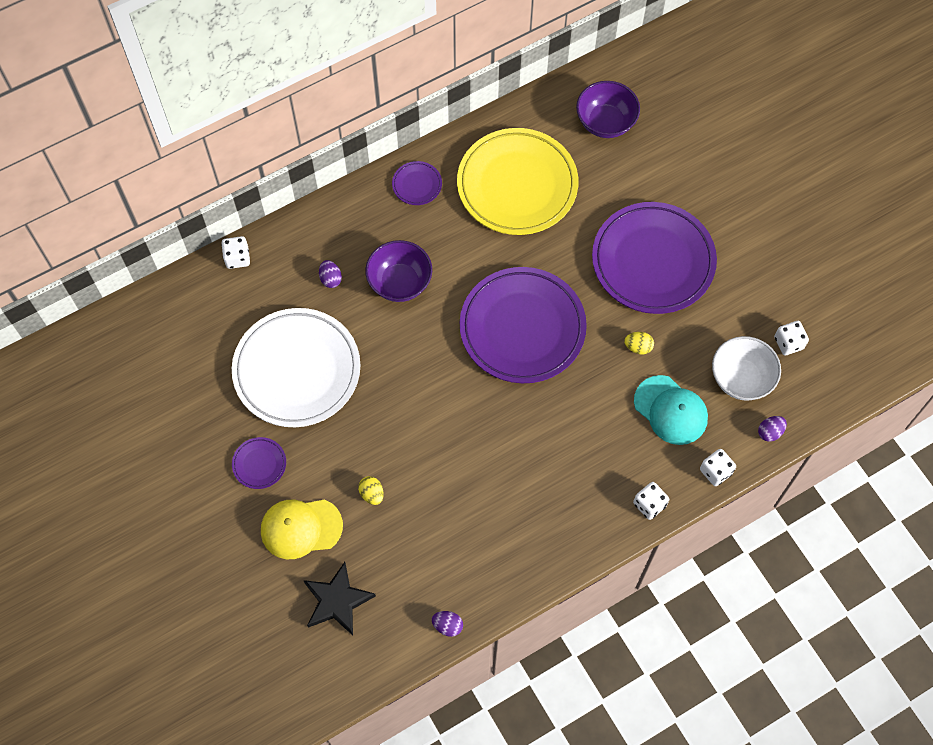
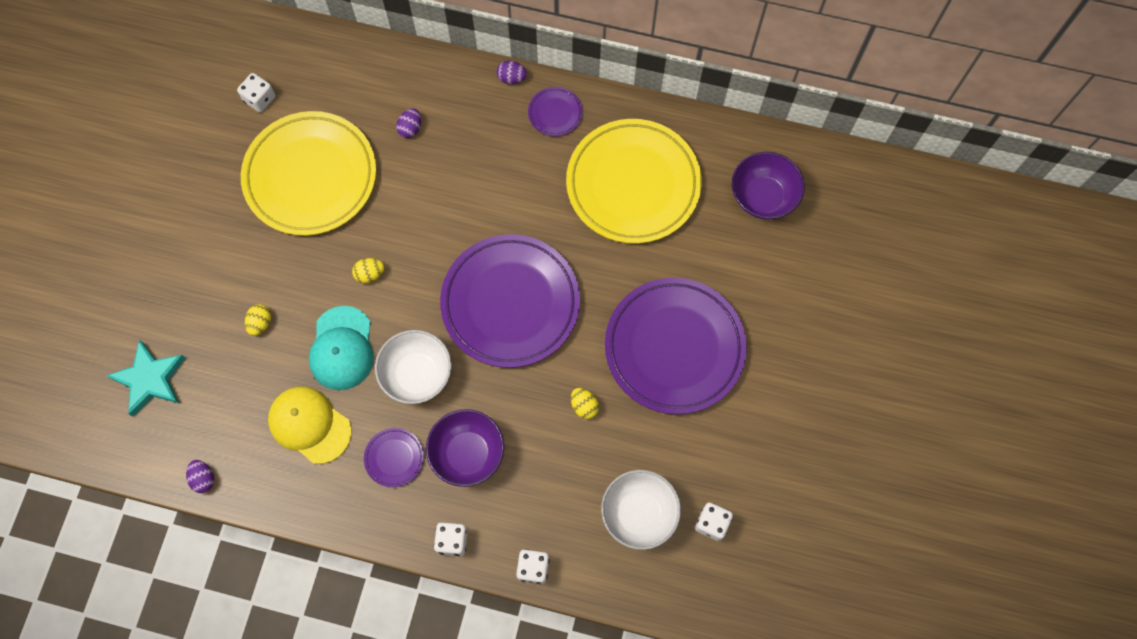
camera: 45 degrees right, 5 degrees up
white dice [221,236,250,269] -> white dice moved to [237,73,275,112]
white plate [232,308,361,427] -> yellow plate [241,111,376,236]
purple plate [232,437,286,489] -> purple plate moved to [364,428,424,487]
yellow cap [261,499,343,559] -> yellow cap moved to [268,386,351,464]
black star [303,562,376,635] -> turquoise star [106,340,185,417]
purple bowl [365,240,432,302] -> purple bowl moved to [426,409,504,487]
turquoise cap [634,375,708,445] -> turquoise cap moved to [309,306,374,390]
purple egg [758,416,787,442] -> purple egg moved to [497,61,527,84]
none -> yellow egg [352,258,385,283]
none -> white bowl [375,330,452,404]

